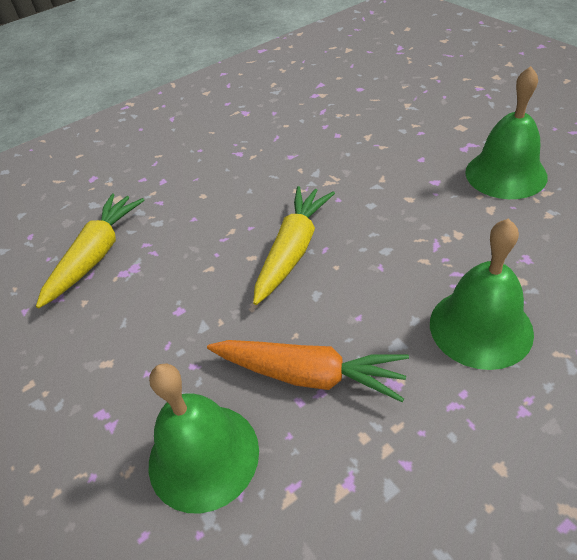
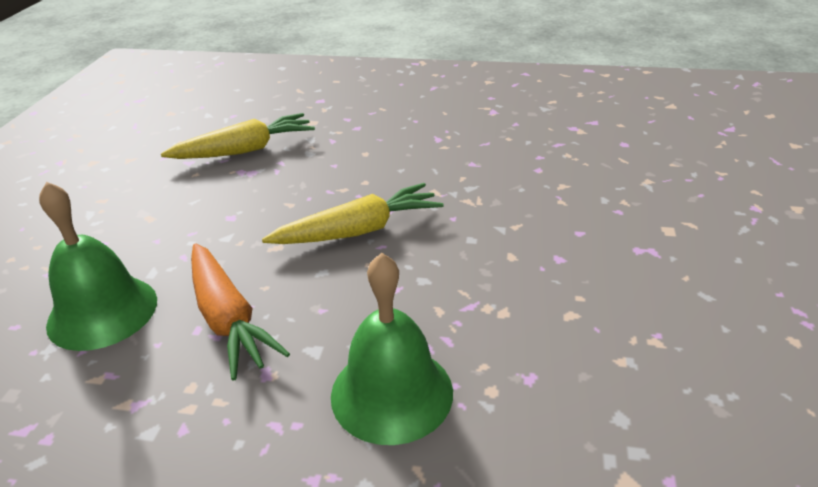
camera: 40 degrees right, 10 degrees down
green bell [465,66,548,199] -> none

